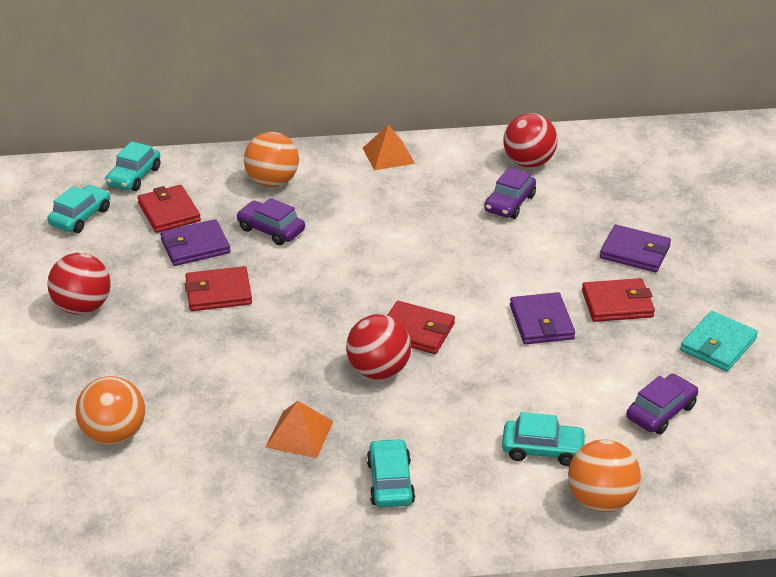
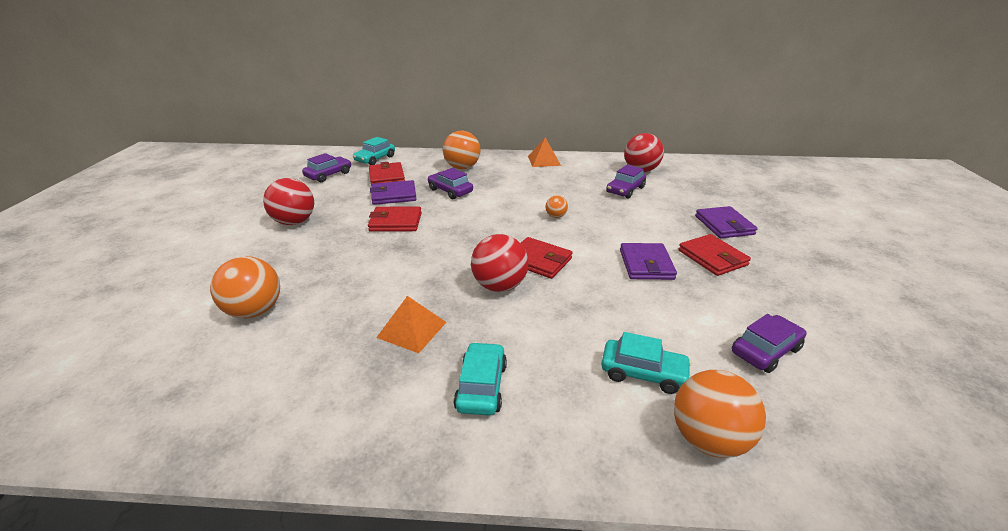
camera: 10 degrees right, 5 degrees down
turquoise car [47,185,110,233] -> purple car [302,153,351,182]
red wallet [582,278,655,322] -> red wallet turned 60 degrees clockwise [679,234,751,276]
purple wallet [600,225,671,272] -> purple wallet turned 45 degrees clockwise [695,206,758,238]
turquoise wallet [680,311,758,371] -> none
none -> orange ball [545,196,568,218]

